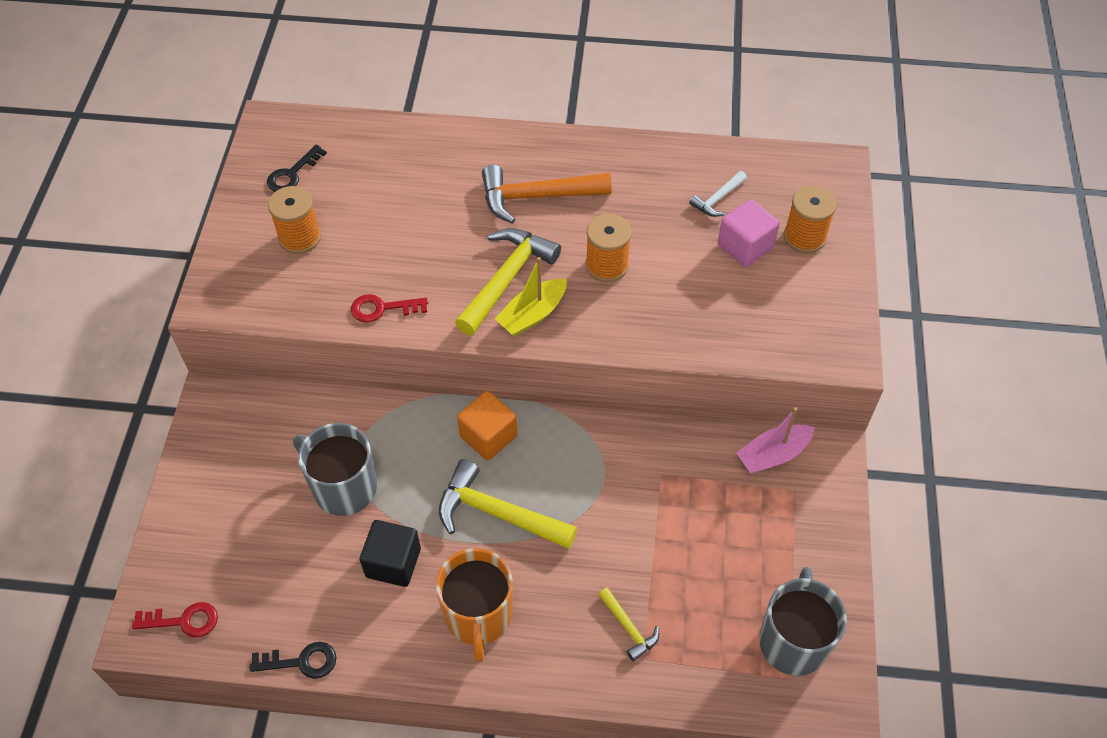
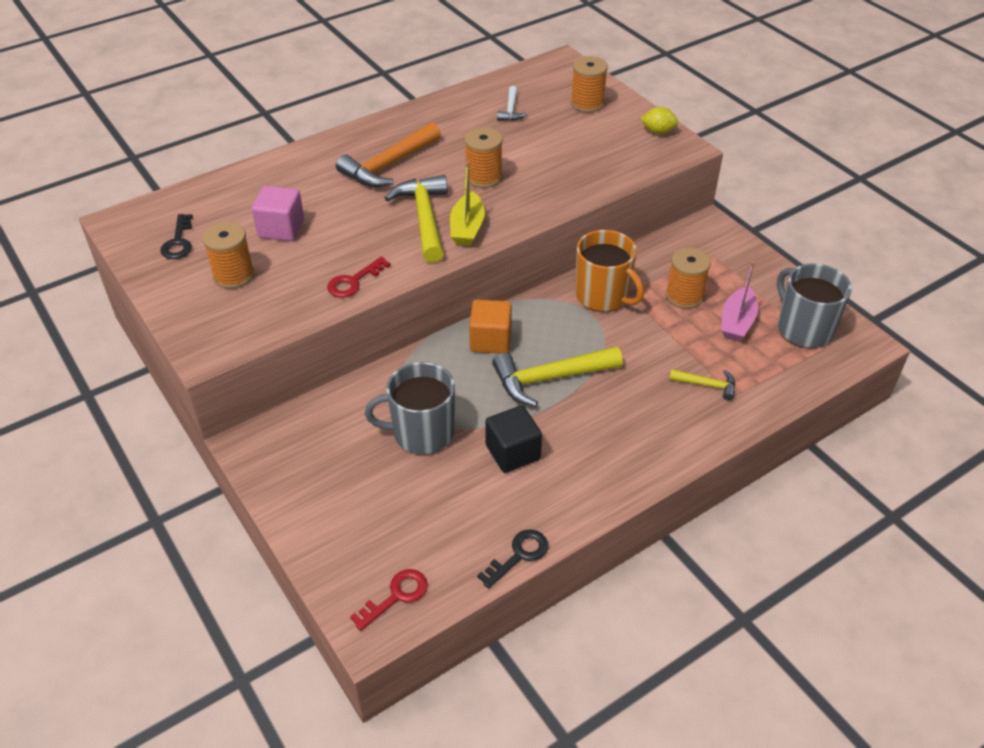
camera: 40 degrees left, 10 degrees down
orange mug [436,548,513,663] -> orange mug moved to [575,230,644,312]
pink cube [718,199,780,267] -> pink cube moved to [252,186,304,241]
pink boat [736,407,815,474] -> pink boat moved to [721,261,758,341]
none -> yellow lemon [640,107,678,134]
none -> orange spool [666,248,711,309]

